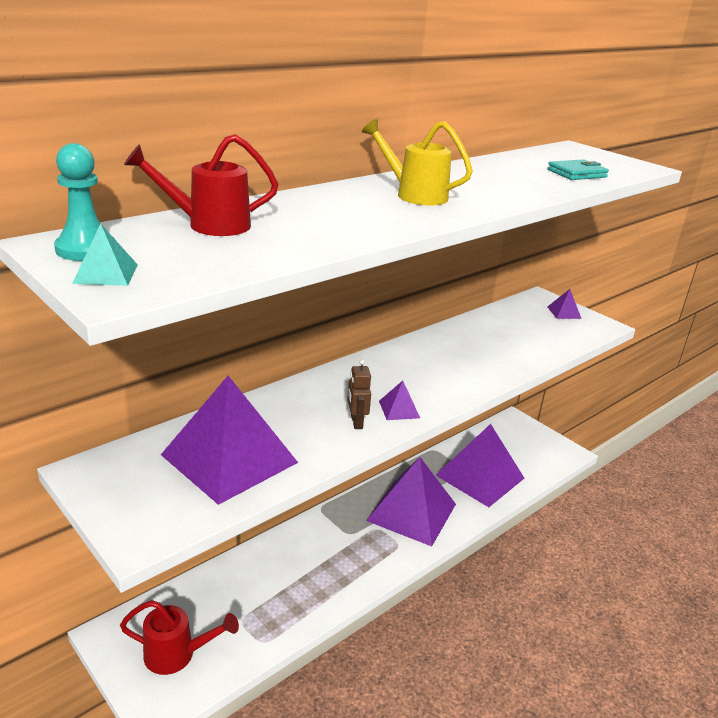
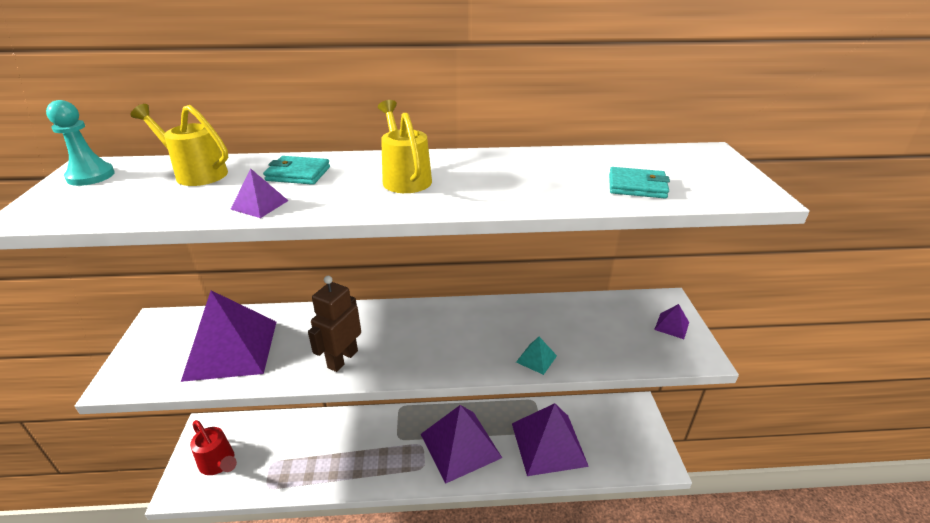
camera: 40 degrees right, 5 degrees up
turquoise pyramid [72,223,138,286] -> turquoise pyramid moved to [516,337,557,375]
red watering can [124,134,278,236] -> yellow watering can [131,104,228,186]
brown robot [347,359,371,429] -> brown robot [308,276,361,372], size x1.64
purple pyramid [379,381,420,420] -> purple pyramid moved to [230,169,289,218]
none -> turquoise wallet [263,156,330,185]

